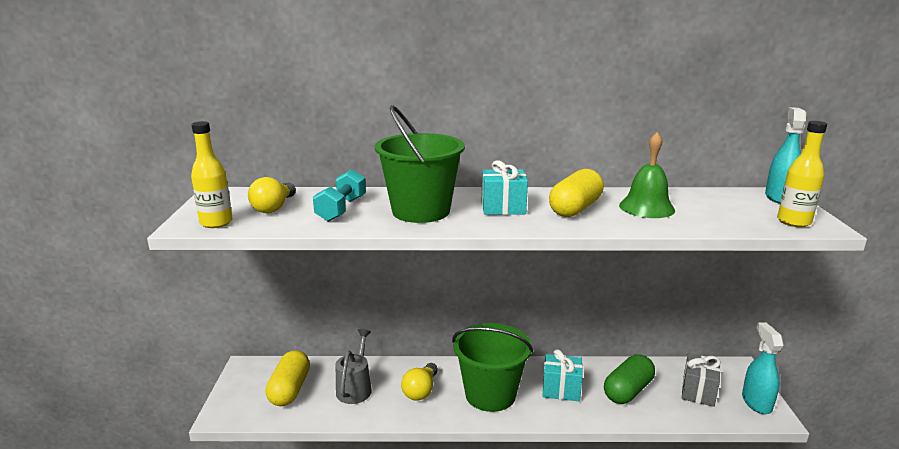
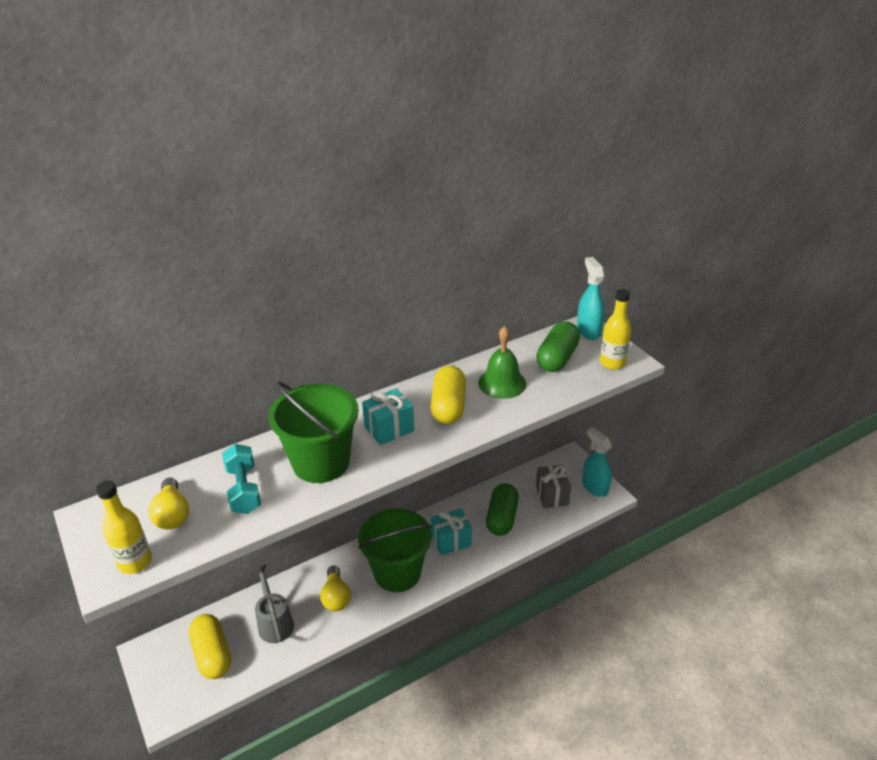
camera: 30 degrees left, 15 degrees up
none -> green capsule [536,321,580,372]

